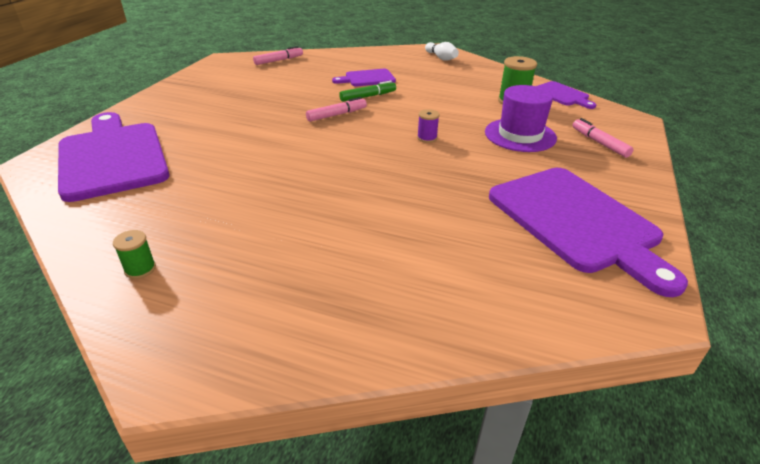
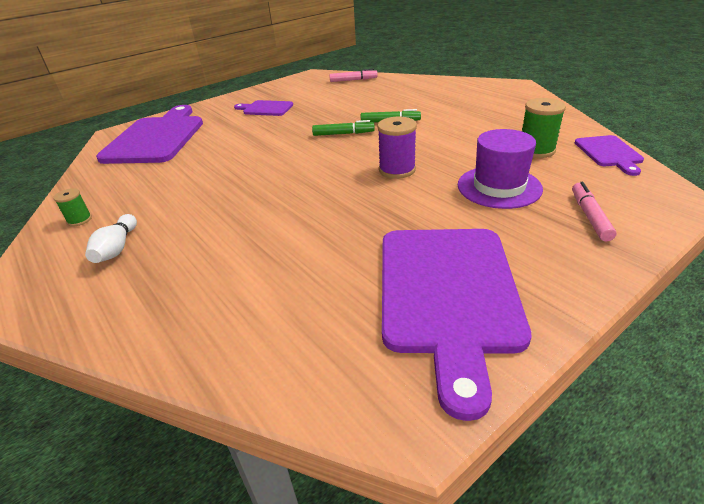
camera: 35 degrees right, 0 degrees up
pink marker [306,97,367,122] -> green marker [312,120,375,136]
purple cutting board [332,69,396,86] -> purple cutting board moved to [234,100,293,116]
purple spool [417,109,440,143] -> purple spool [377,117,417,179], size x1.75
white bowling pin [425,42,459,61] -> white bowling pin moved to [85,214,137,263]

